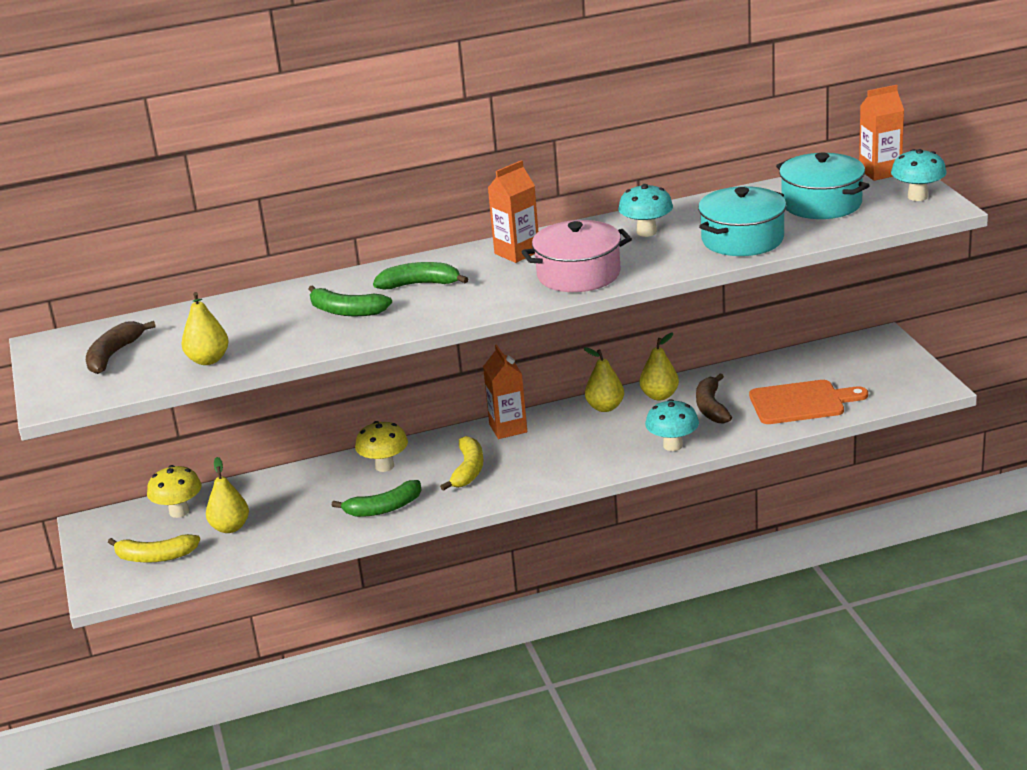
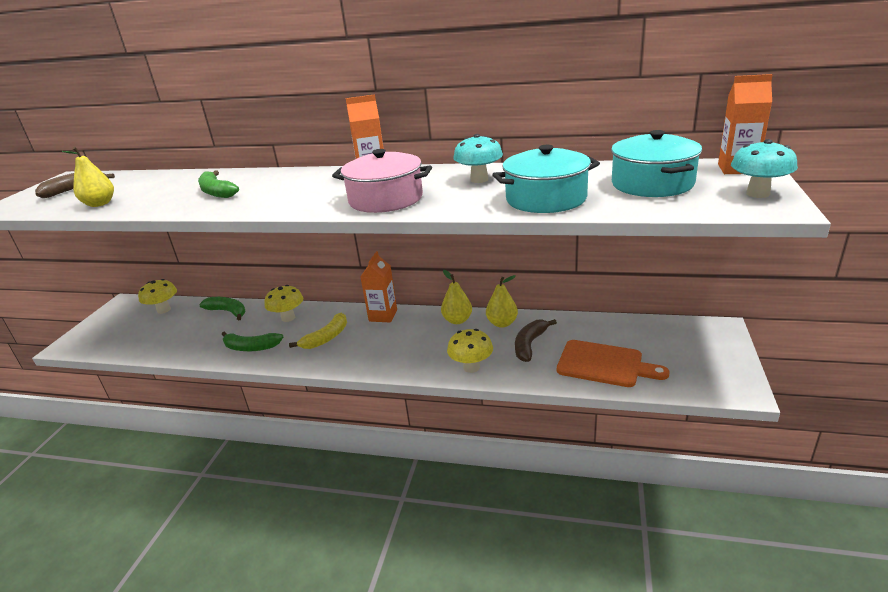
camera: 30 degrees right, 0 degrees up
yellow banana [108,534,200,563] -> none
yellow pear [206,457,249,533] -> none
green banana [373,262,468,289] -> green banana moved to [199,297,245,321]
turquoise mushroom [645,399,699,451] -> yellow mushroom [447,329,493,373]

